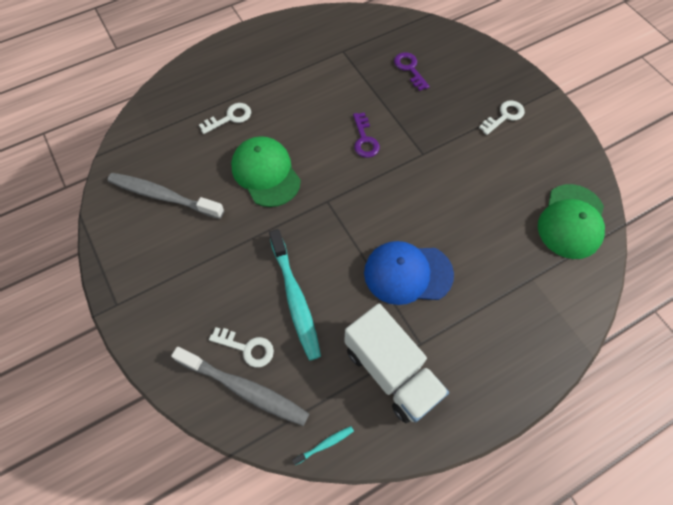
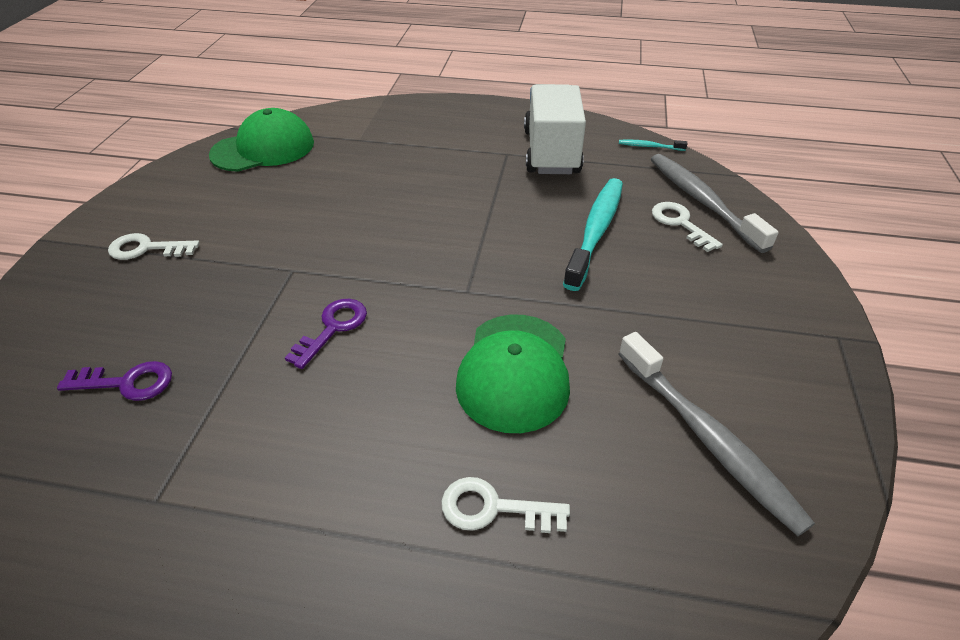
camera: 140 degrees left, 20 degrees down
blue cap [364,241,454,305] -> none
purple key [394,52,430,91] -> purple key turned 105 degrees counterclockwise [57,361,172,401]

